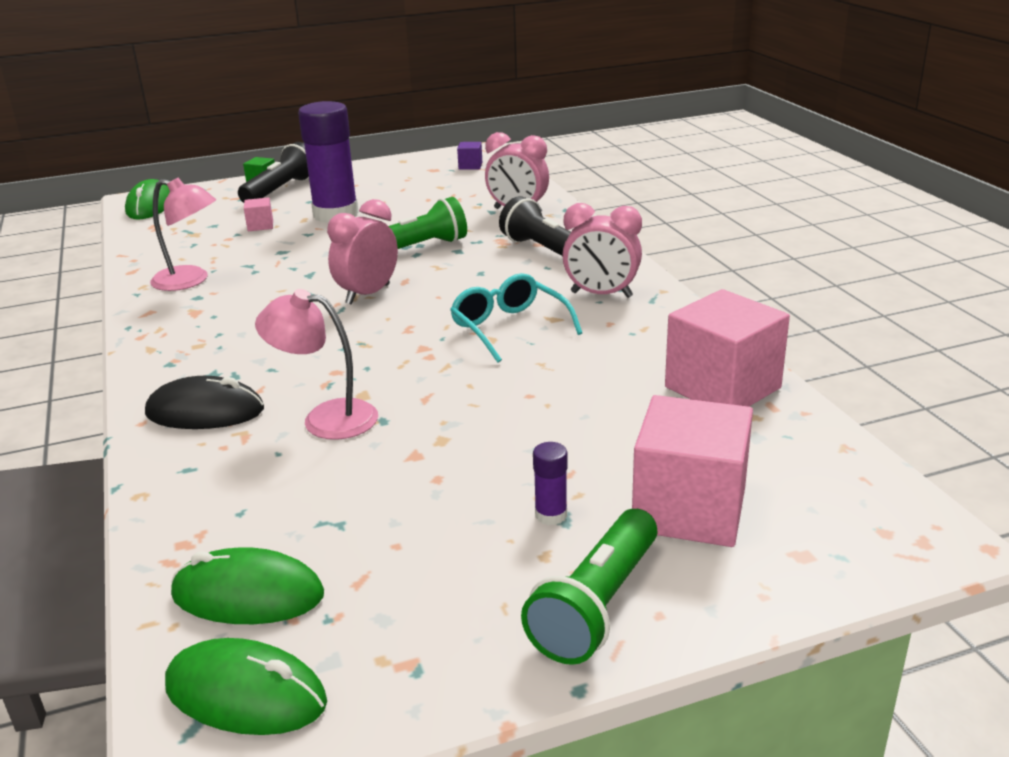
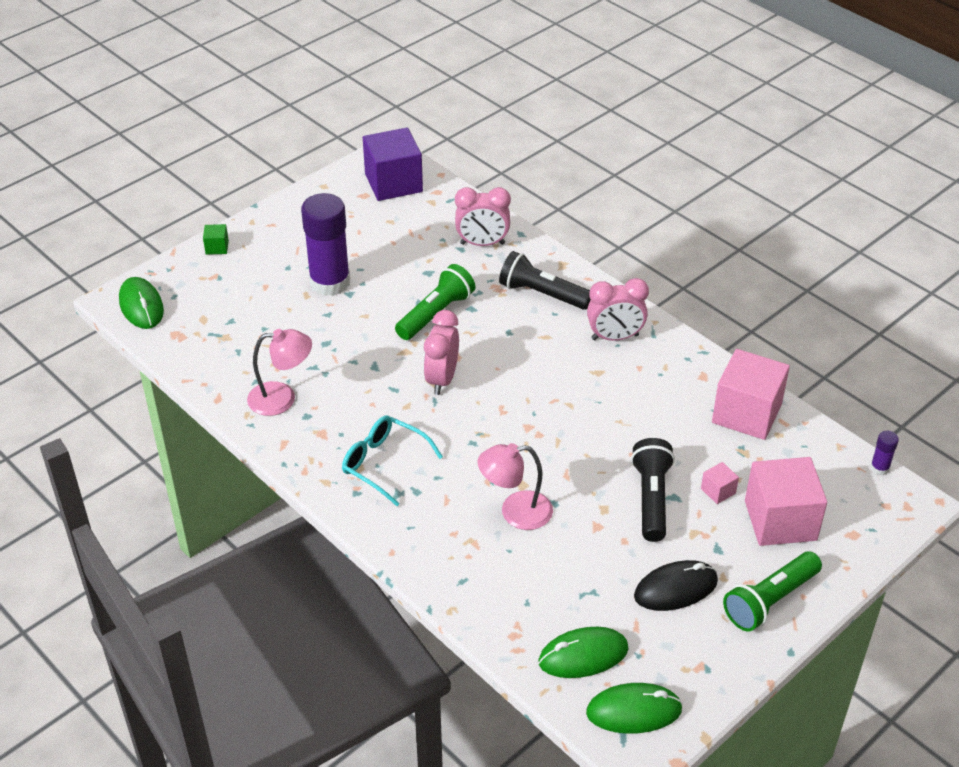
camera: 25 degrees left, 15 degrees up
black mouse [145,376,264,429] -> black mouse moved to [634,560,718,611]
black flashlight [238,142,309,203] -> black flashlight moved to [631,438,675,542]
pink cube [244,197,273,231] -> pink cube moved to [701,462,739,504]
turquoise glasses [450,273,582,363] -> turquoise glasses moved to [342,416,443,506]
purple cube [457,142,482,170] -> purple cube [363,128,423,201], size x2.33
green flashlight [521,509,657,665] -> green flashlight turned 45 degrees clockwise [723,552,822,631]
purple glue stick [533,442,568,525] -> purple glue stick moved to [870,431,899,475]

